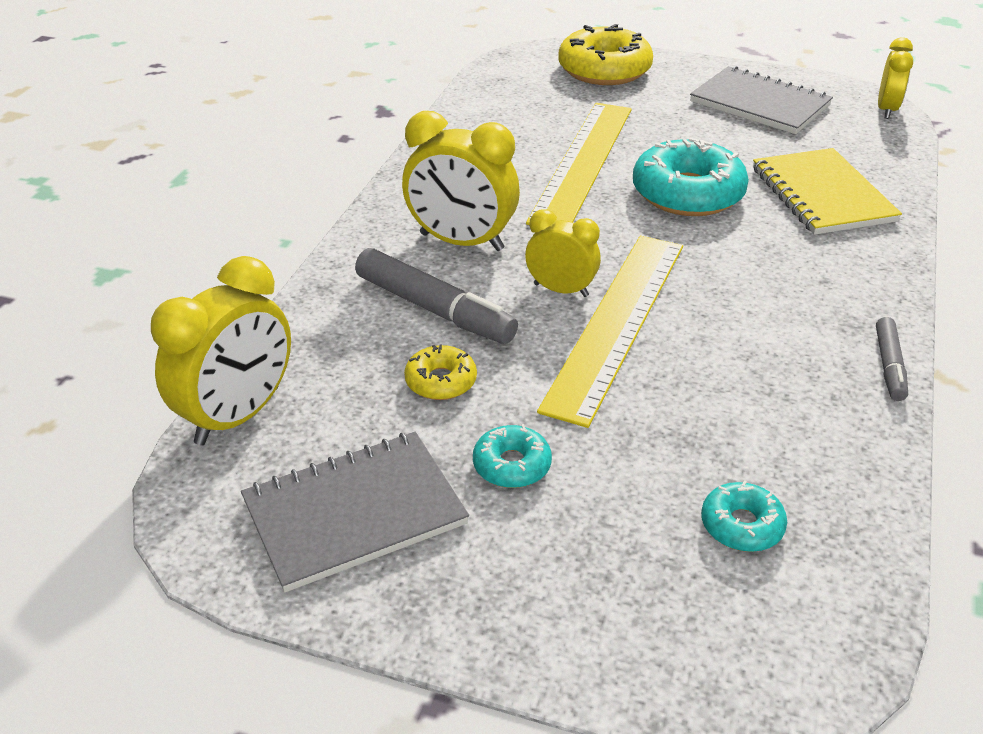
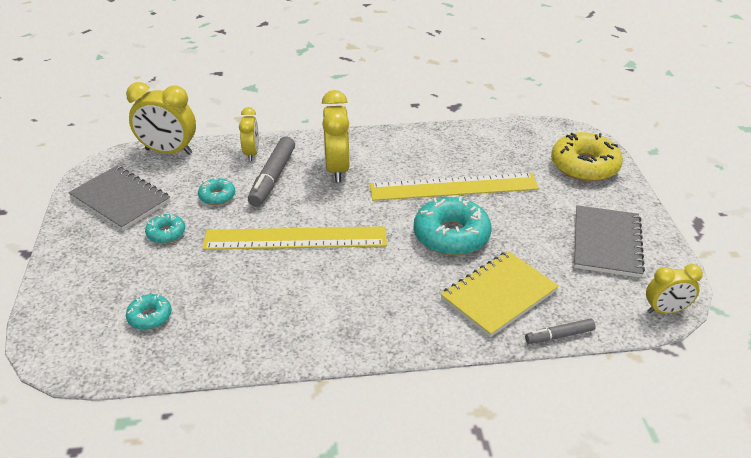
camera: 65 degrees right, 0 degrees up
yellow donut [404,344,477,400] -> turquoise donut [198,177,235,205]
yellow clock [525,209,601,297] -> yellow clock moved to [239,107,259,161]
grey marker [876,317,908,401] -> grey marker moved to [525,318,596,344]

